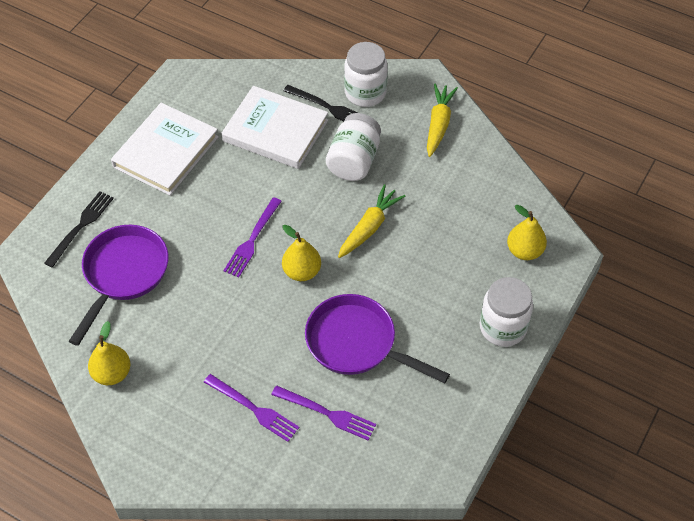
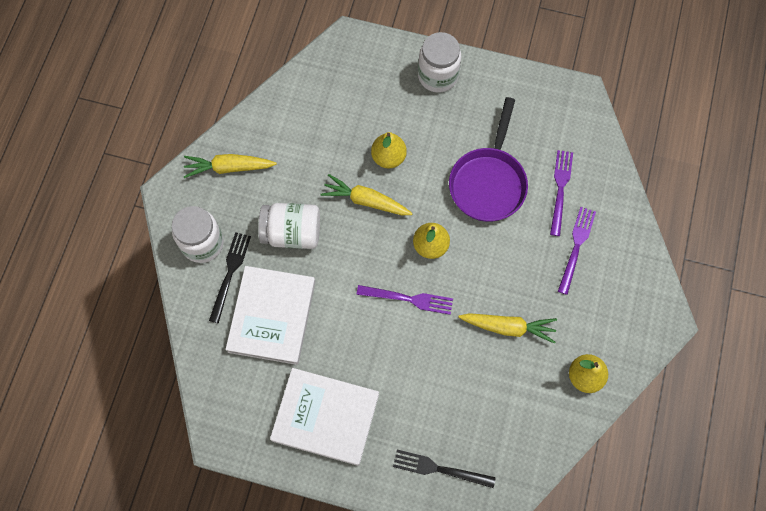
camera: 105 degrees left, 15 degrees up
purple pan [69,225,169,346] -> none
yellow pear [507,205,547,260] -> yellow pear moved to [371,132,407,168]
none -> yellow carrot [458,313,557,344]

